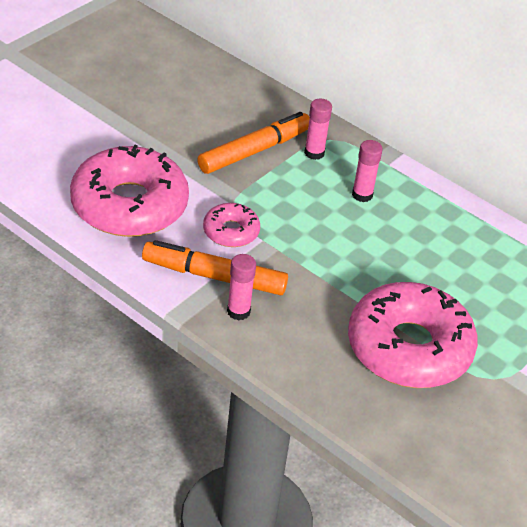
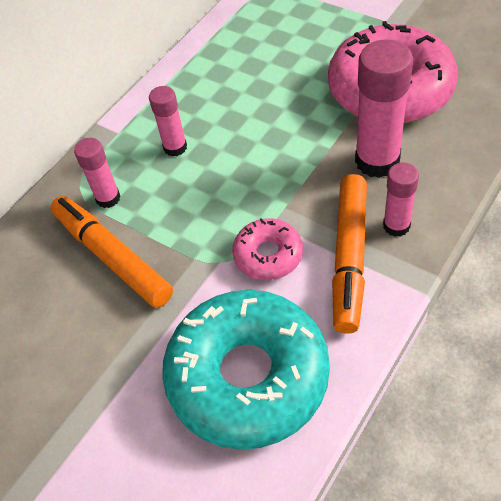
camera: 85 degrees left, 10 degrees up
pink donut [70,144,189,237] -> turquoise donut [162,290,330,450]
none -> pink glue stick [355,40,413,178]

